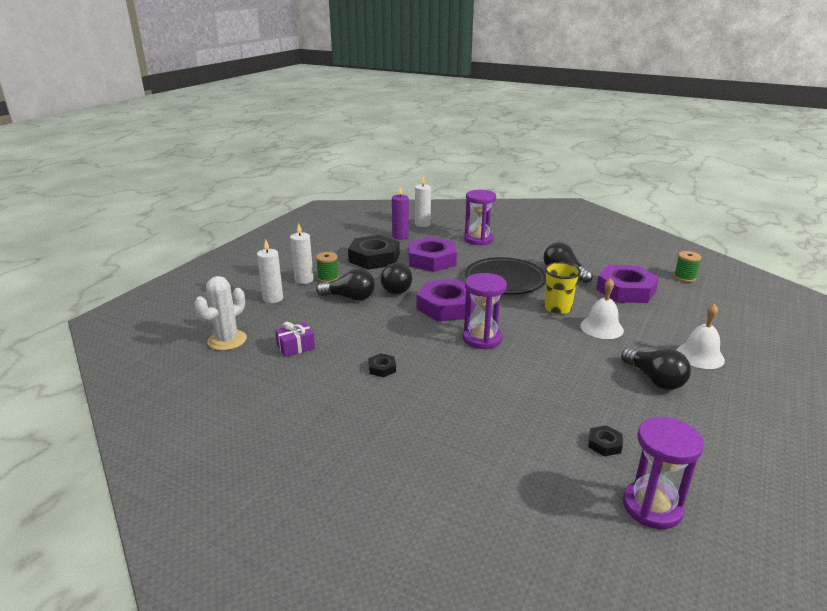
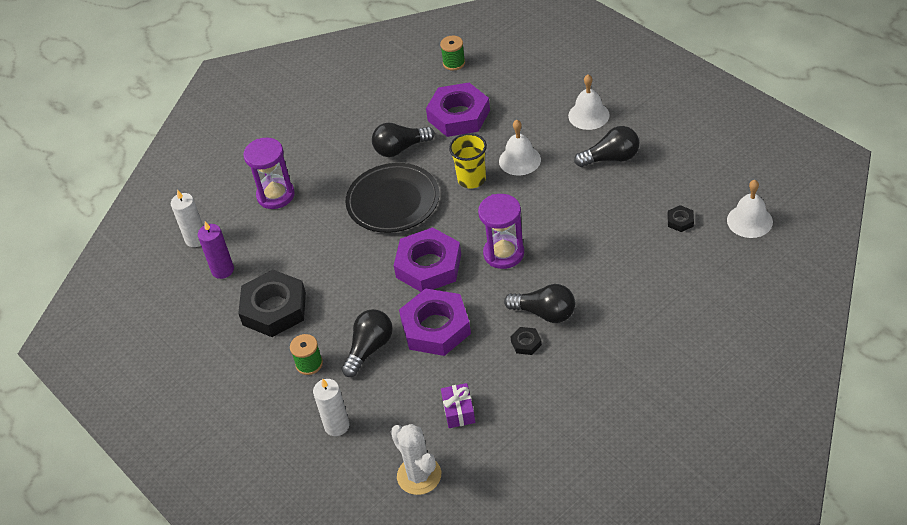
camera: 65 degrees left, 20 degrees up
white candle [290,223,314,284] -> none
black light bulb [381,263,412,294] -> black light bulb moved to [504,284,575,323]
purple nut [408,237,457,272] -> purple nut moved to [399,288,471,356]
purple hourglass [623,417,704,529] -> white bell [727,180,773,238]

